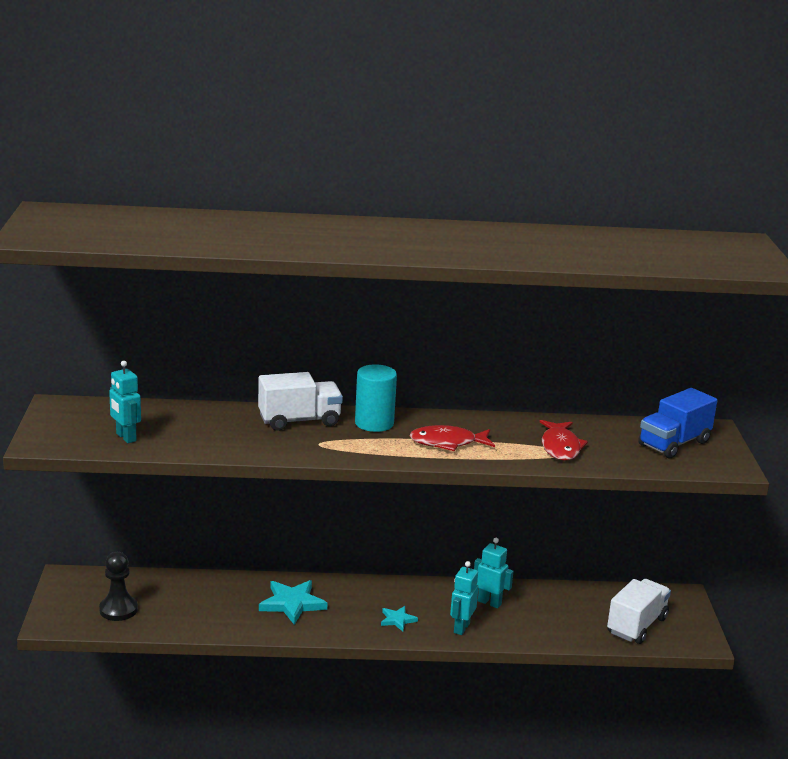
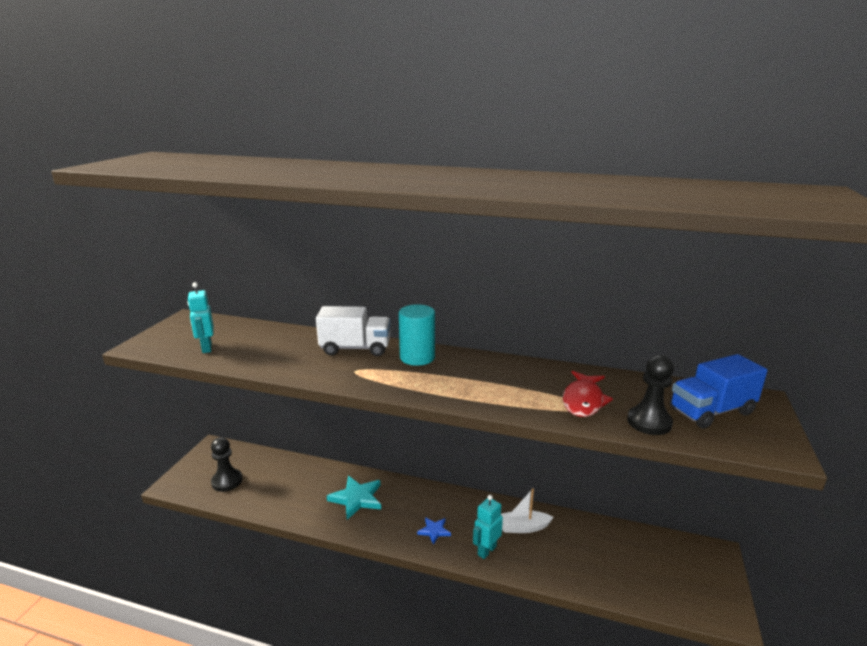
camera: 20 degrees right, 0 degrees up
turquoise star [381,606,418,631] -> blue star [417,517,451,545]
red fish [409,425,495,451] -> none
turquoise robot [474,538,514,609] -> white boat [501,488,554,533]
white truck [607,579,671,644] -> none
none -> black pawn [627,355,674,435]

